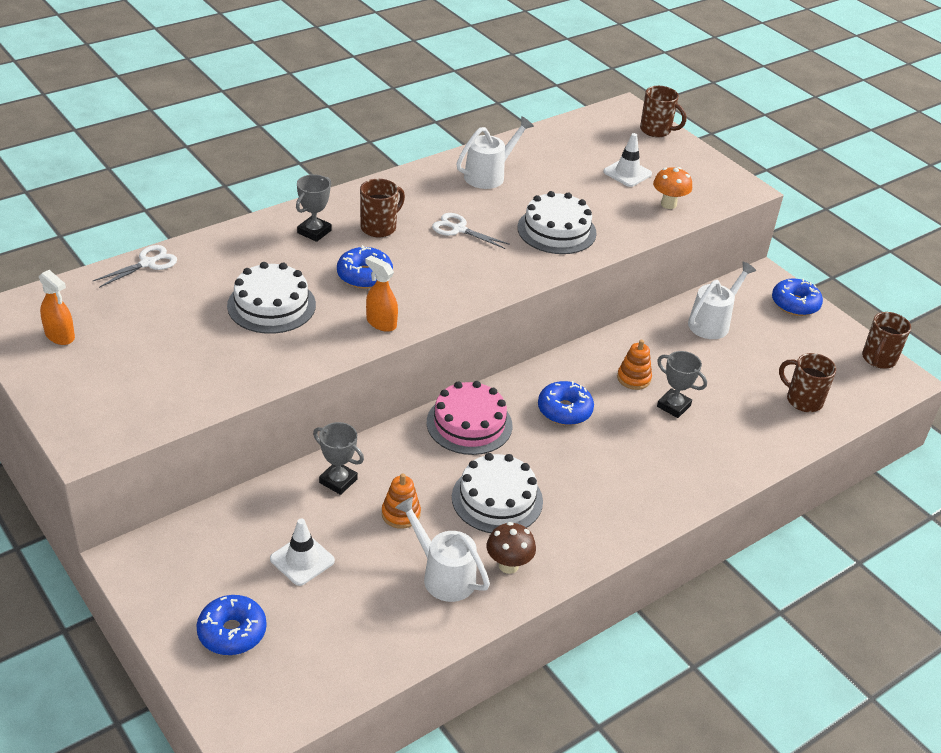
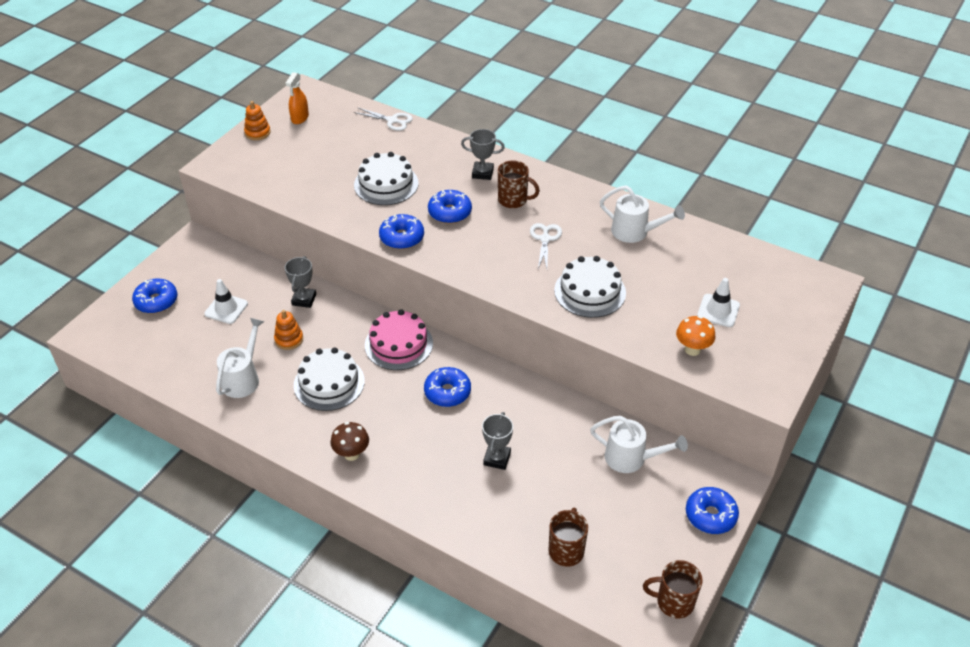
camera: 70 degrees right, 5 degrees up
orange spray bottle [366,255,398,332] -> blue donut [379,214,424,249]
brown mushroom [487,522,536,574] -> brown mushroom moved to [330,422,369,461]
orange stacking toy [617,340,652,390] -> orange stacking toy moved to [244,101,271,140]
brown mug [640,86,686,137] -> none

